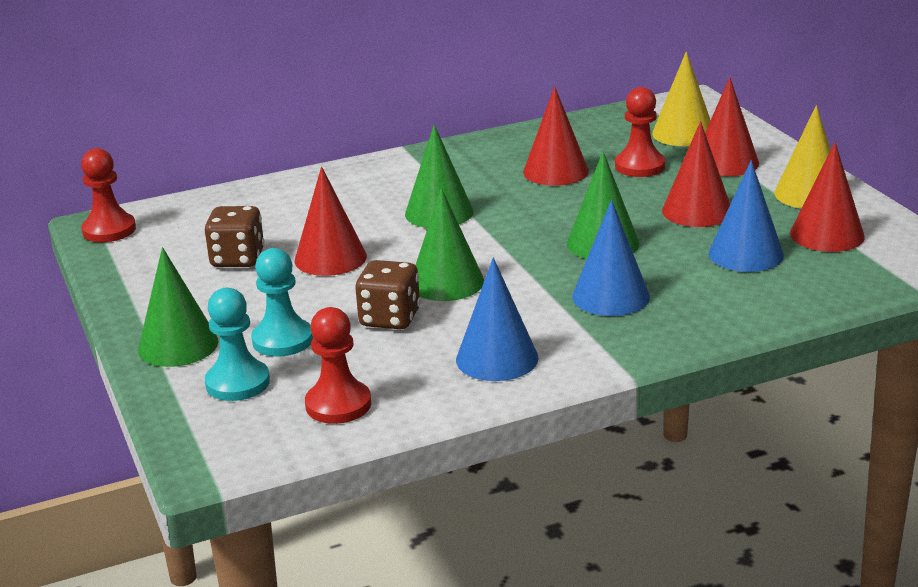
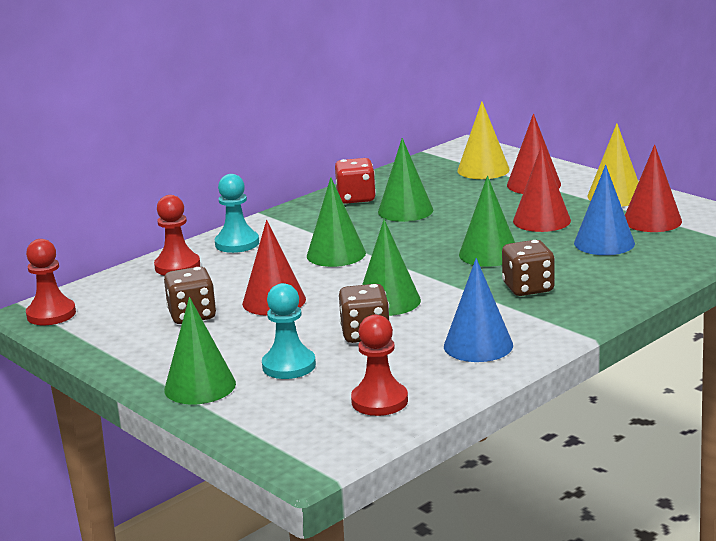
camera: 20 degrees left, 5 degrees down
turquoise pawn [205,288,270,401] -> turquoise pawn moved to [215,174,259,253]
red cone [523,86,589,186] -> green cone [378,138,433,222]
blue cone [572,200,650,316] -> brown dice [502,240,555,296]
red pawn [615,87,665,177] -> red pawn moved to [154,195,200,276]
none -> red dice [335,158,376,204]

